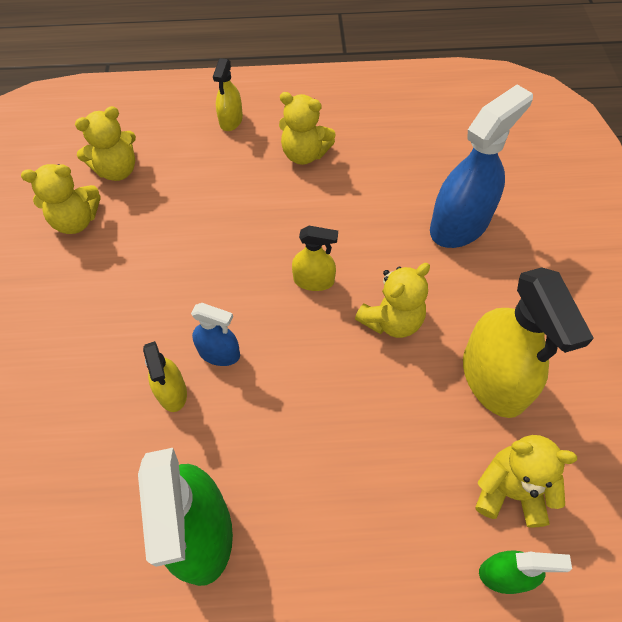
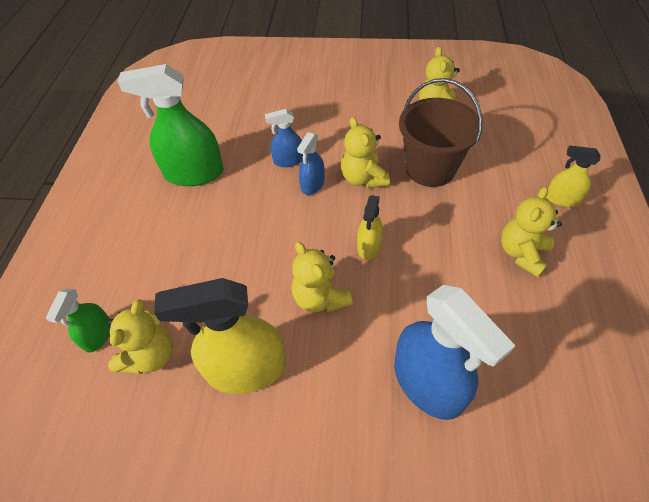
camera: 100 degrees right, 5 degrees down
yellow teddy bear [75,106,136,181] -> yellow teddy bear moved to [341,117,390,188]
yellow spray bottle [143,341,187,412] -> blue spray bottle [265,109,303,167]
none -> brown bucket [399,78,482,187]

